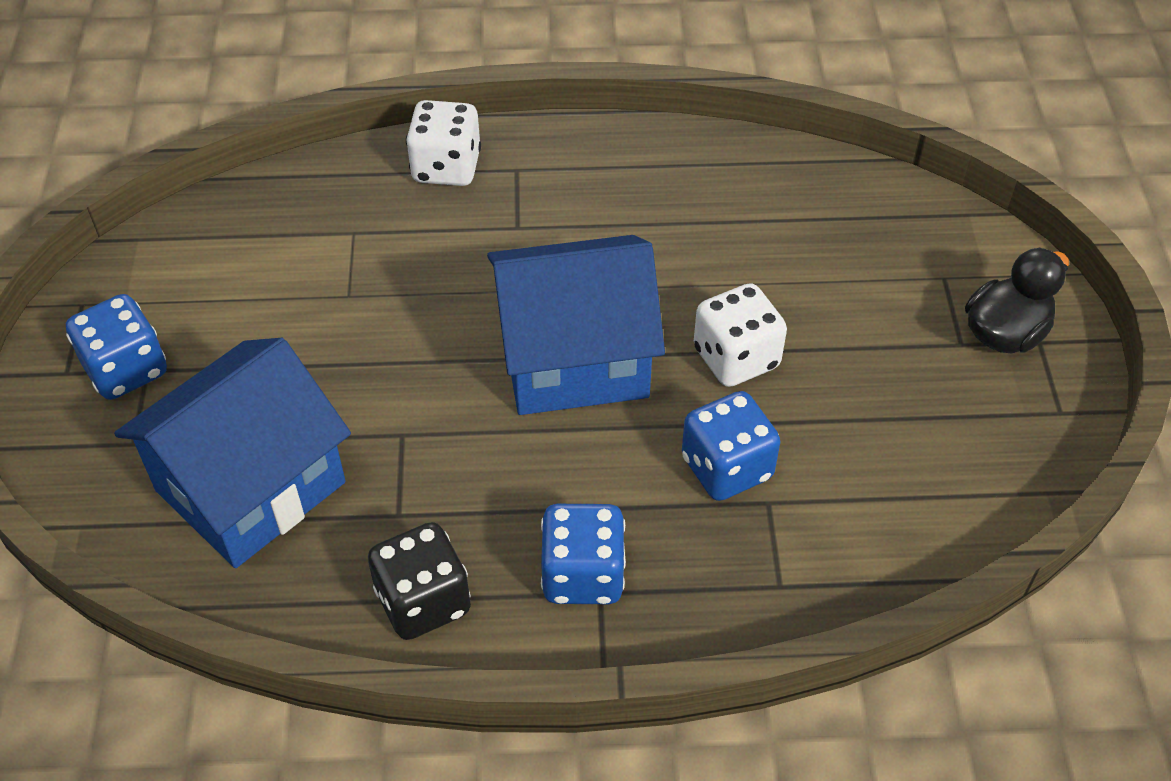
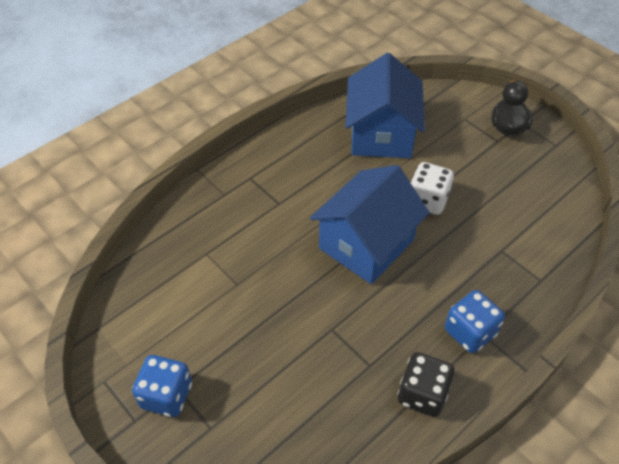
camera: 40 degrees left, 0 degrees up
blue house [114,338,351,568] -> blue house moved to [346,53,425,158]
white dice [406,100,481,186] -> none
blue dice [682,391,780,501] -> none

